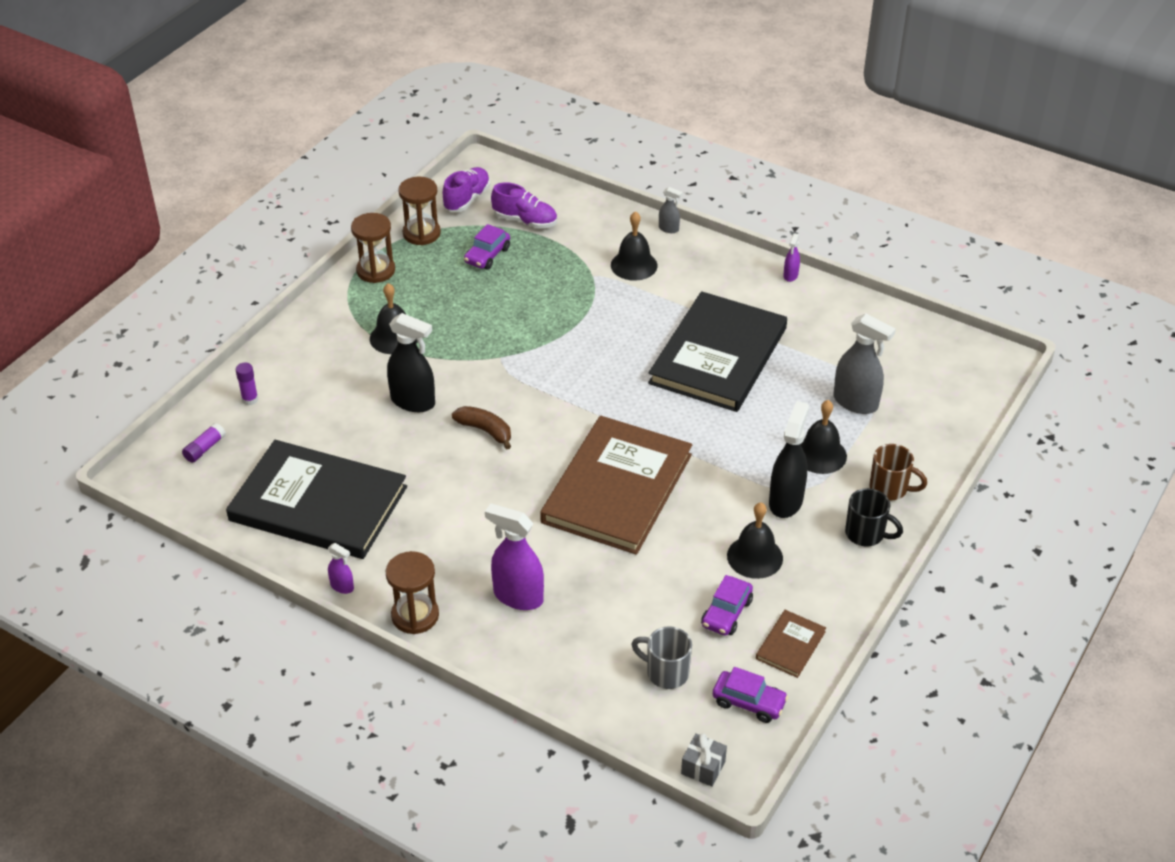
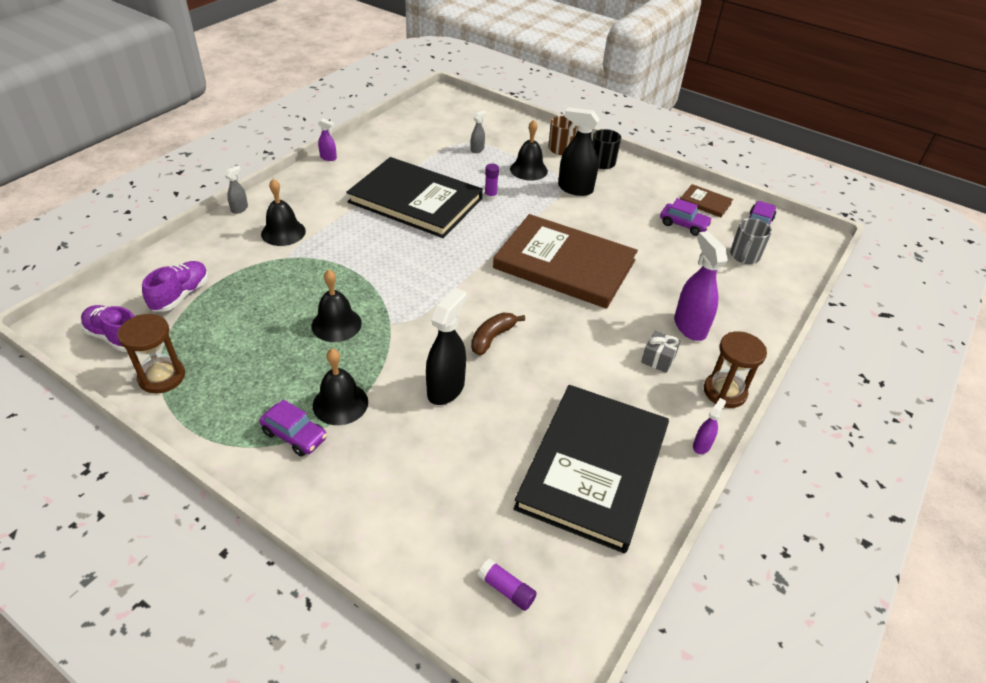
camera: 90 degrees left, 0 degrees up
purple glue stick [236,363,258,406] -> purple glue stick moved to [485,163,499,200]
brown hourglass [351,213,395,283] -> none
purple car [464,224,510,270] -> purple car moved to [259,399,327,457]
purple spray bottle [485,503,544,610] -> purple spray bottle turned 135 degrees clockwise [674,231,728,341]
grey gift [681,733,727,787] -> grey gift moved to [641,331,681,373]
black bell [727,503,783,579] -> black bell moved to [311,269,362,342]
grey spray bottle [834,314,896,414] -> grey spray bottle [471,110,486,153], size x0.50

